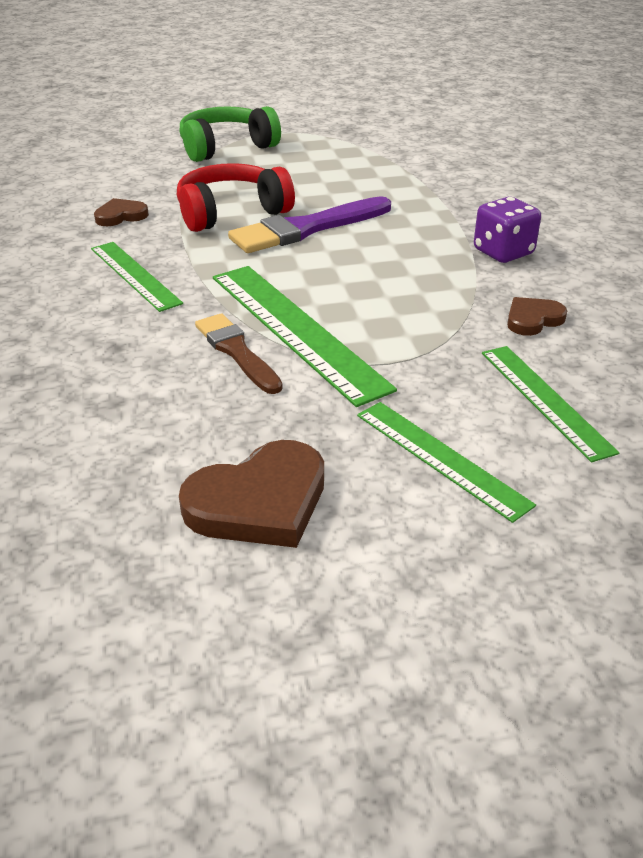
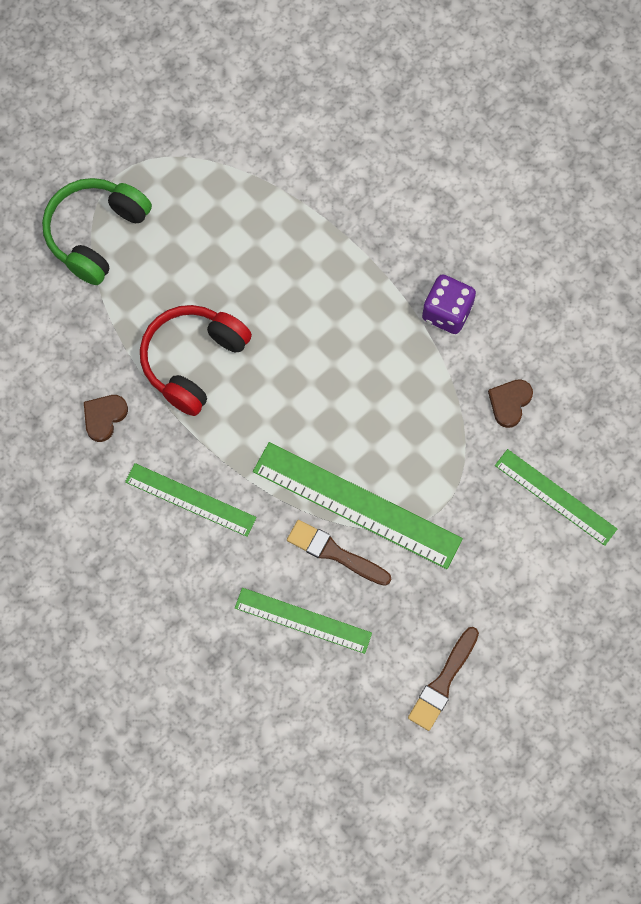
camera: 30 degrees left, 35 degrees up
brown heart [179,440,324,548] -> brown brush [408,627,479,731]
purple brush [228,196,391,253] -> none
green ruler [357,402,536,523] -> green ruler moved to [235,588,372,654]

